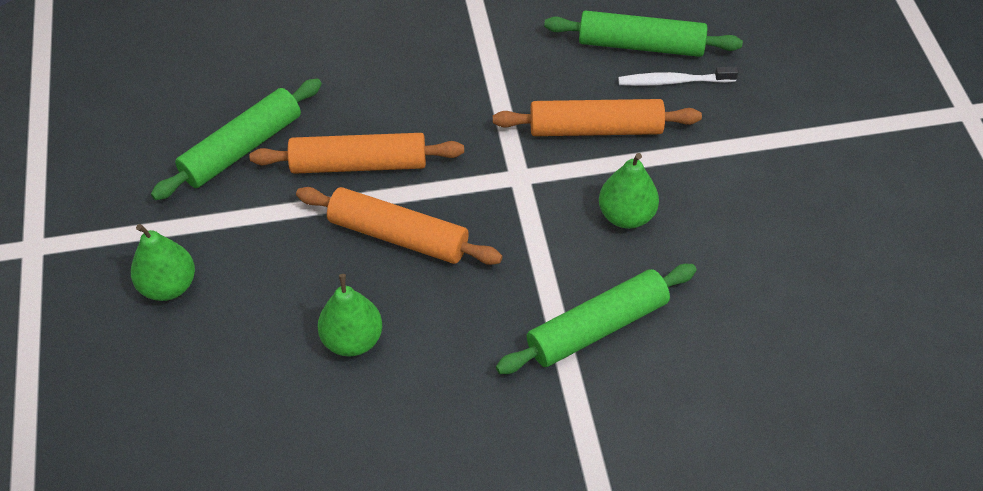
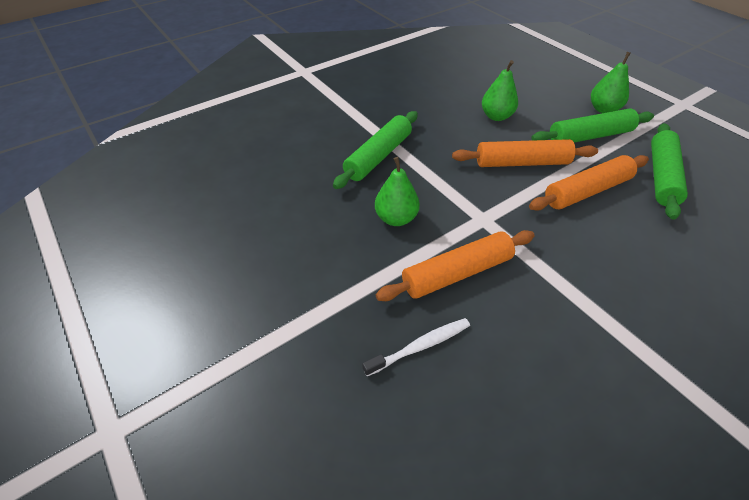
camera: 155 degrees right, 5 degrees down
green rolling pin [544,11,743,57] -> green rolling pin moved to [531,108,654,143]

